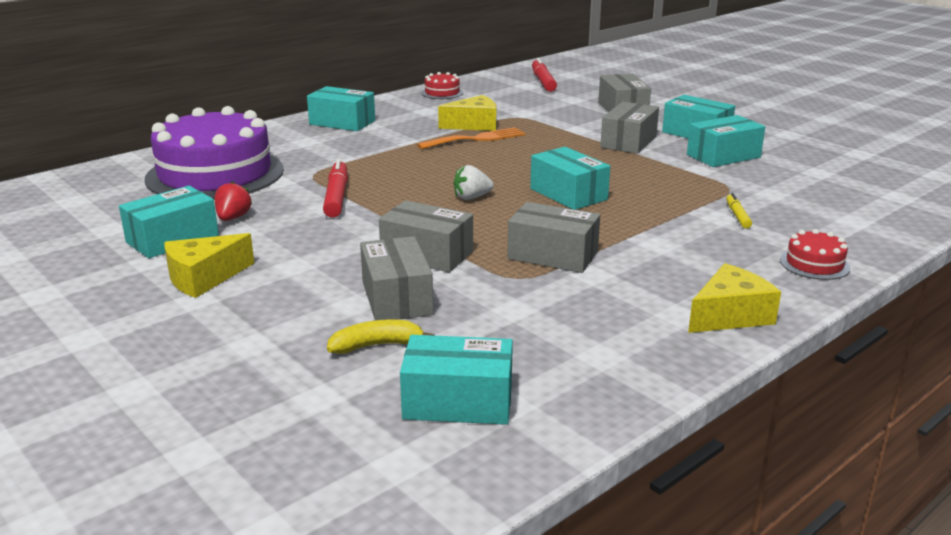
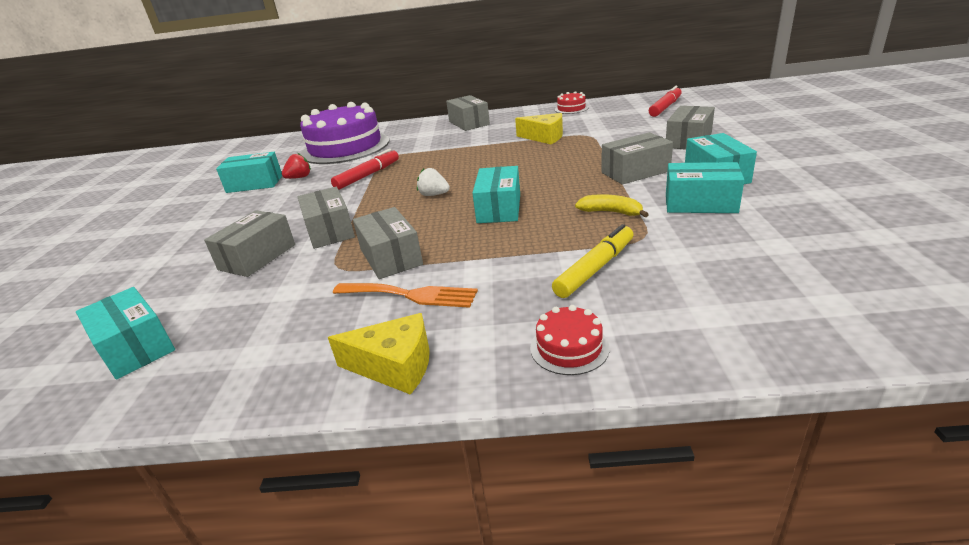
camera: 45 degrees right, 5 degrees up
yellow cheese [164,233,254,298] -> none
turquoise box [307,86,375,131] -> grey box [446,95,490,131]
yellow banana [327,319,435,354] -> yellow banana moved to [575,194,649,217]
orange fork [417,127,525,149] -> orange fork moved to [333,283,478,308]
yellow marker [726,193,752,229] -> yellow marker [552,224,634,298], size x1.79

